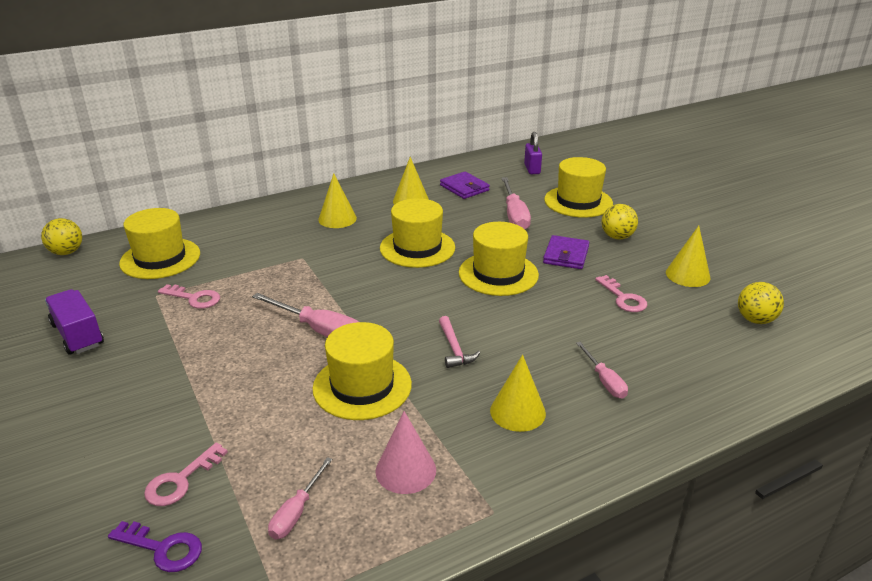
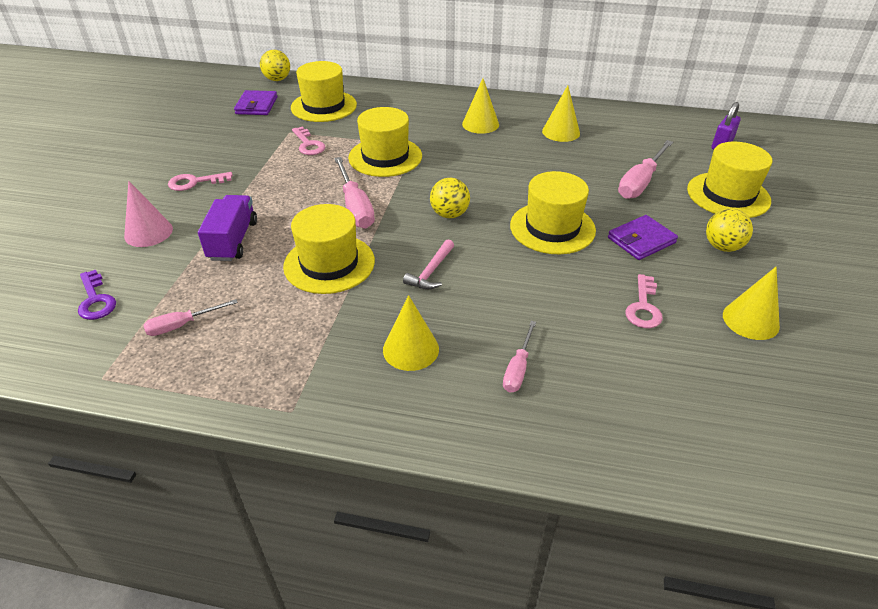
camera: 40 degrees right, 10 degrees up
purple truck [45,289,104,355] -> purple truck moved to [198,195,257,261]
pink key [144,442,228,506] -> pink key moved to [168,172,233,191]
pink cone [376,411,436,494] -> pink cone moved to [124,181,173,247]
yellow hat [380,198,455,268] -> yellow hat moved to [348,107,422,177]
purple wallet [440,172,490,199] -> purple wallet moved to [234,90,278,115]
yellow ball [738,282,784,324] -> yellow ball moved to [430,178,470,218]

